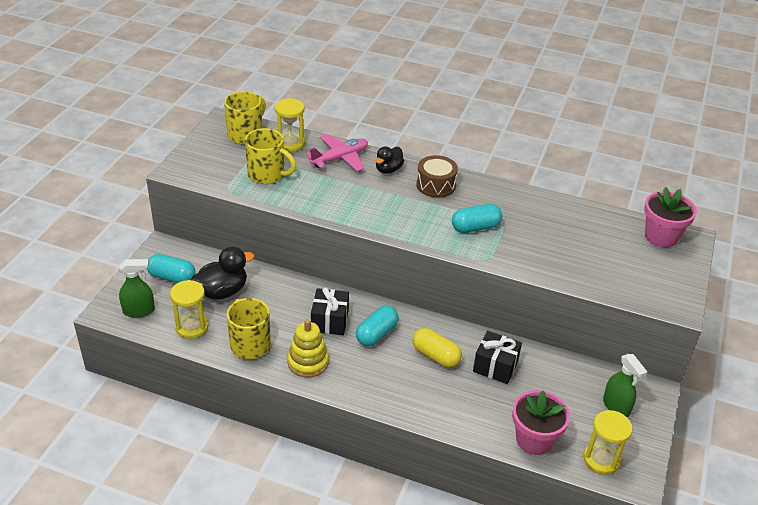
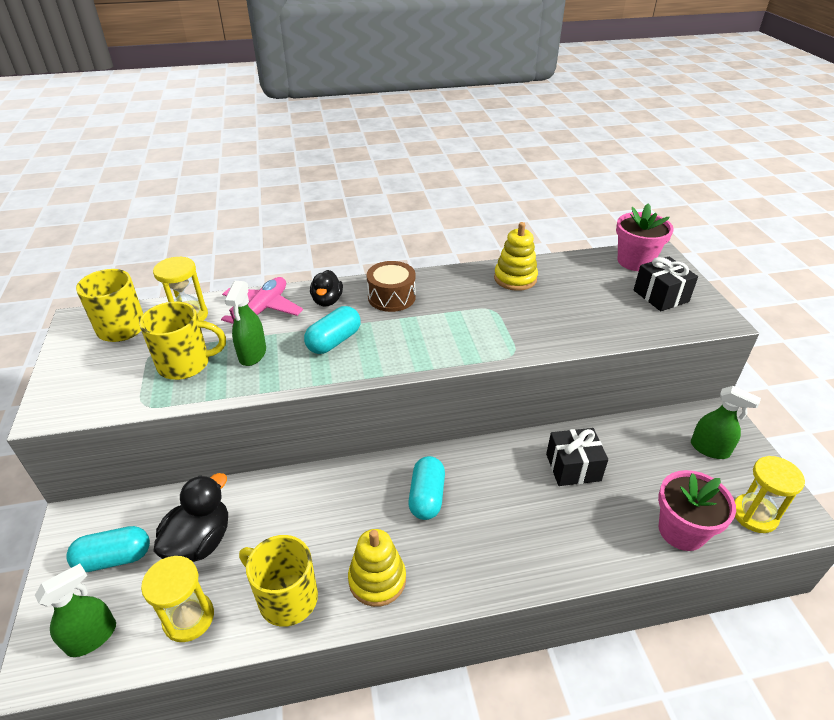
camera: 30 degrees left, 0 degrees up
black gift [311,287,349,335] -> black gift moved to [634,257,698,311]
yellow capsule [412,328,462,368] -> none
turquoise capsule [452,204,502,233] -> turquoise capsule moved to [304,306,361,354]
none -> green spray bottle [225,281,266,366]
none -> yellow stacking toy [494,222,538,291]

